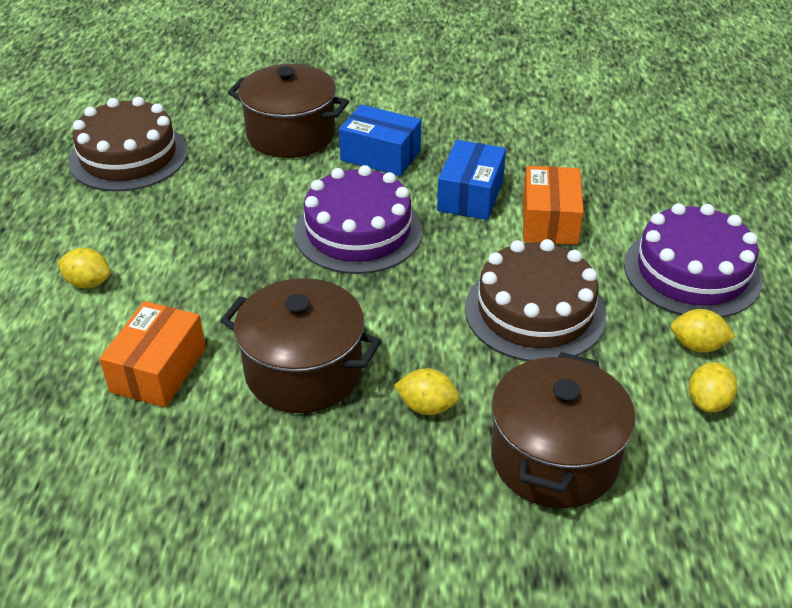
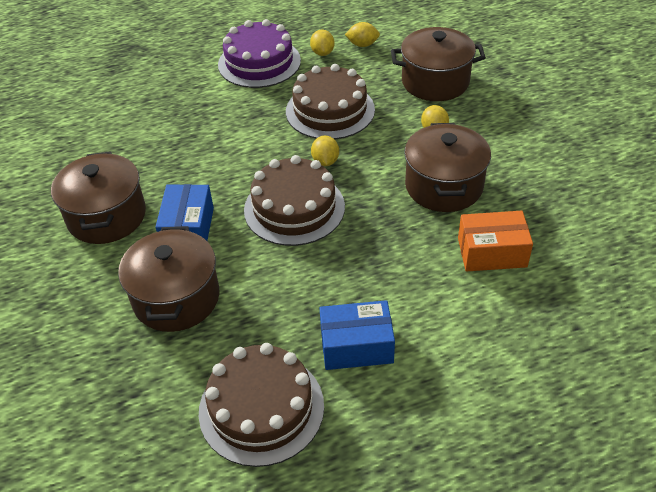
camera: 110 degrees left, 5 degrees up
yellow lemon [58,248,111,288] -> yellow lemon moved to [311,135,339,166]
purple cake [294,165,423,274] -> brown cake [244,155,345,246]
blue box [437,140,506,220] -> blue box moved to [320,300,395,370]
orange box [523,166,584,245] -> none
none -> brown pot [51,151,146,244]

